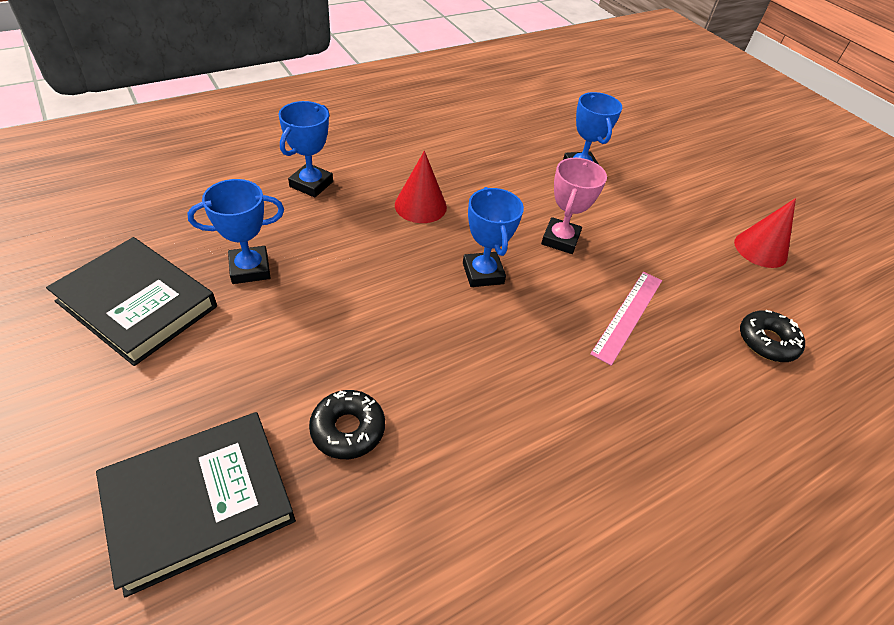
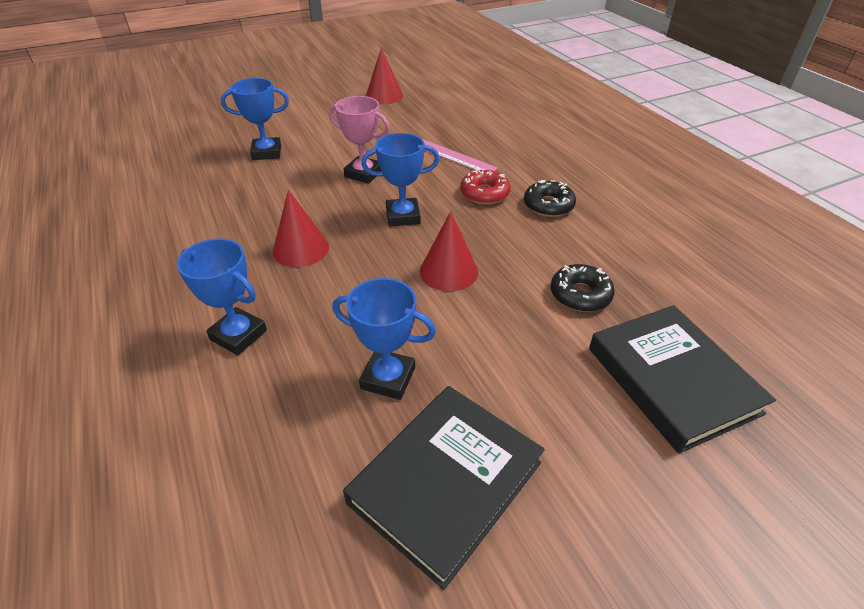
camera: 80 degrees left, 5 degrees down
blue trophy [188,179,284,284] -> blue trophy turned 60 degrees counterclockwise [332,278,436,400]
black donut [740,310,805,362] -> black donut moved to [524,180,576,217]
none -> red cone [420,211,478,291]
none -> red donut [461,169,511,204]

